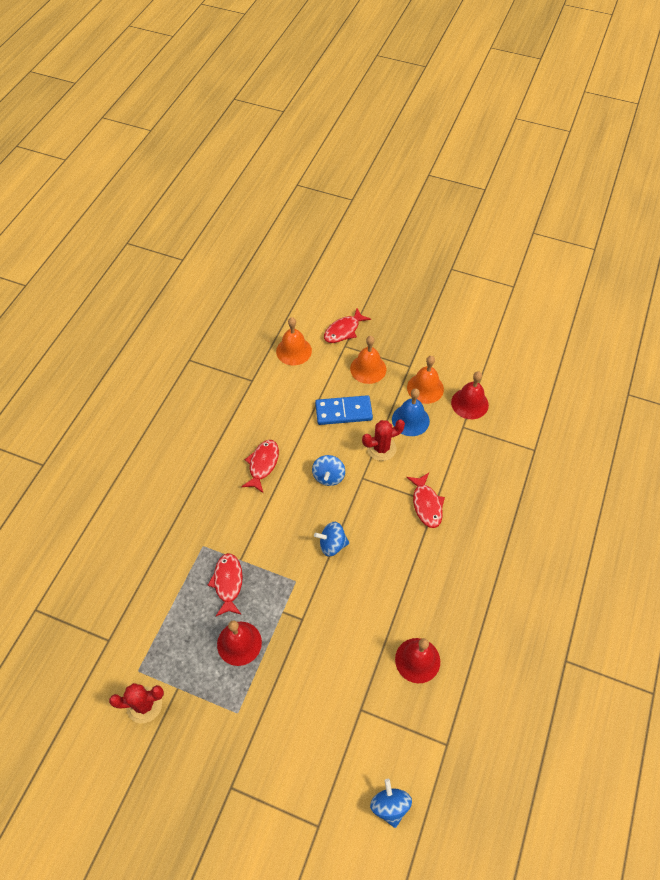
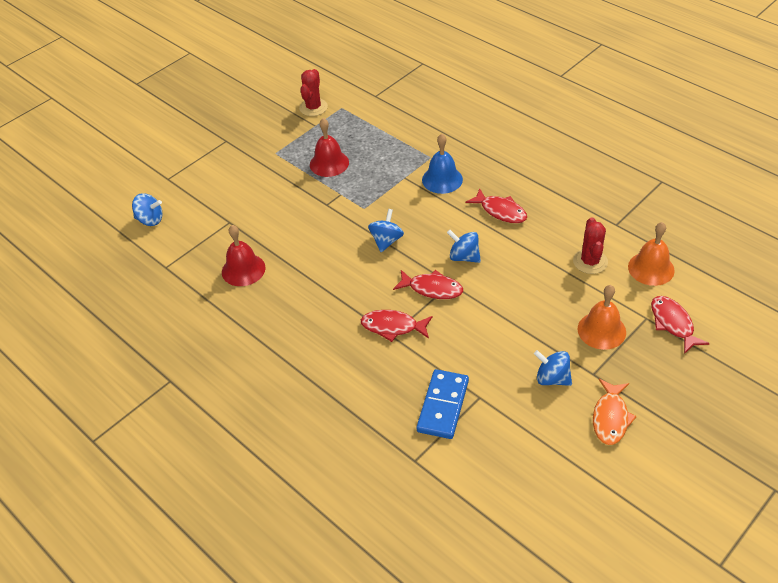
camera: 115 degrees right, 10 degrees down
red fish [208,553,243,616] -> red fish moved to [393,270,463,299]
blue domino [315,395,373,425] -> blue domino moved to [417,369,469,439]
red cactus [362,420,405,461] -> red cactus moved to [573,217,608,274]
blue bell [392,388,430,436] -> blue bell moved to [422,134,463,194]
orange bell [407,356,444,404] -> blue spinning top [534,350,572,386]
red bell [451,371,489,419] -> none
none -> orange fish [593,379,637,445]

